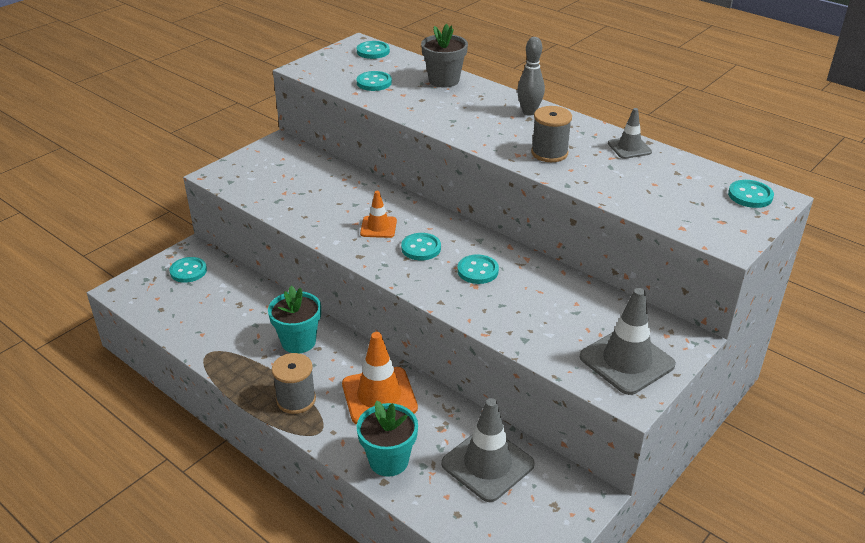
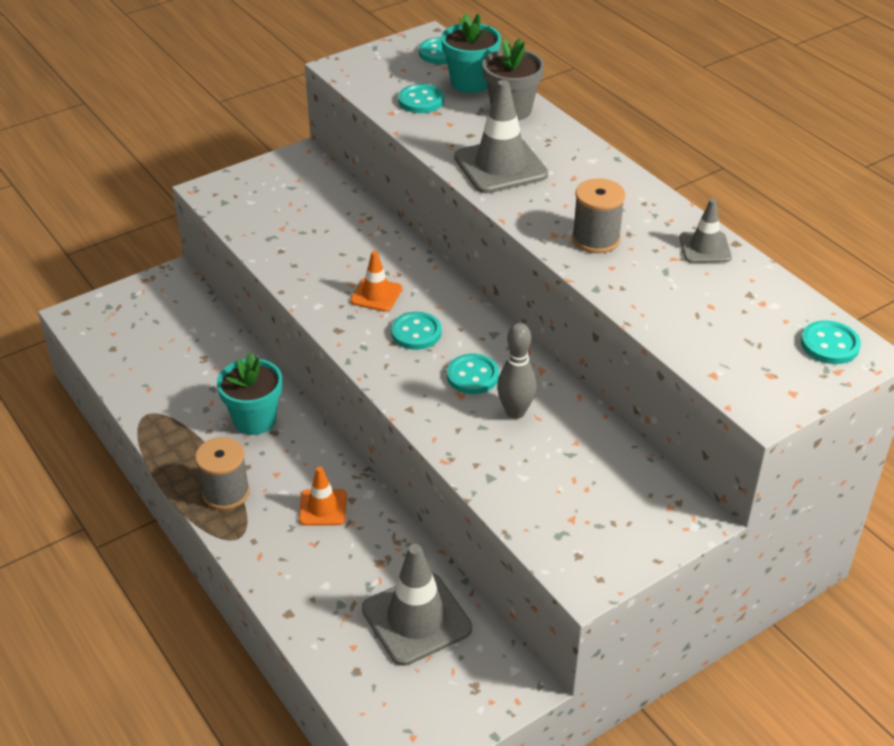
camera: 15 degrees right, 5 degrees up
turquoise button [170,257,207,283] -> none
orange traffic cone [342,332,418,424] -> orange traffic cone [299,467,347,526], size x0.56
turquoise flower pot [357,400,418,477] -> turquoise flower pot moved to [441,13,501,93]
grey bowling pin [517,37,545,116] -> grey bowling pin moved to [497,323,537,419]
grey traffic cone [580,288,676,395] -> grey traffic cone moved to [454,80,548,193]

